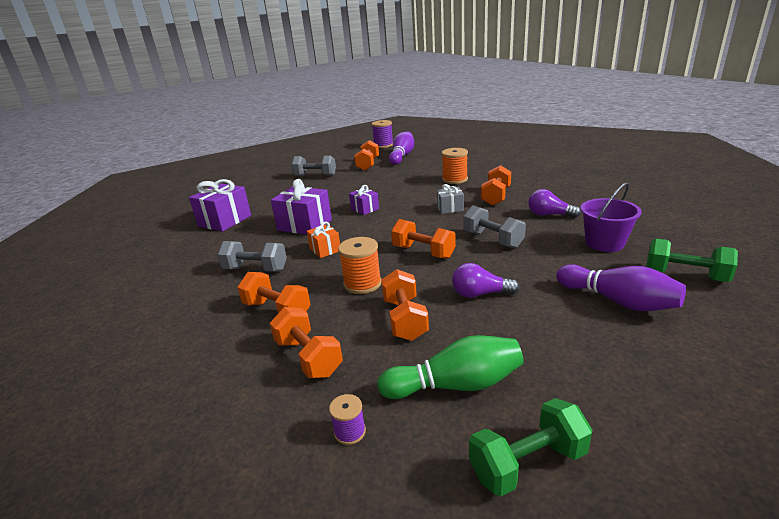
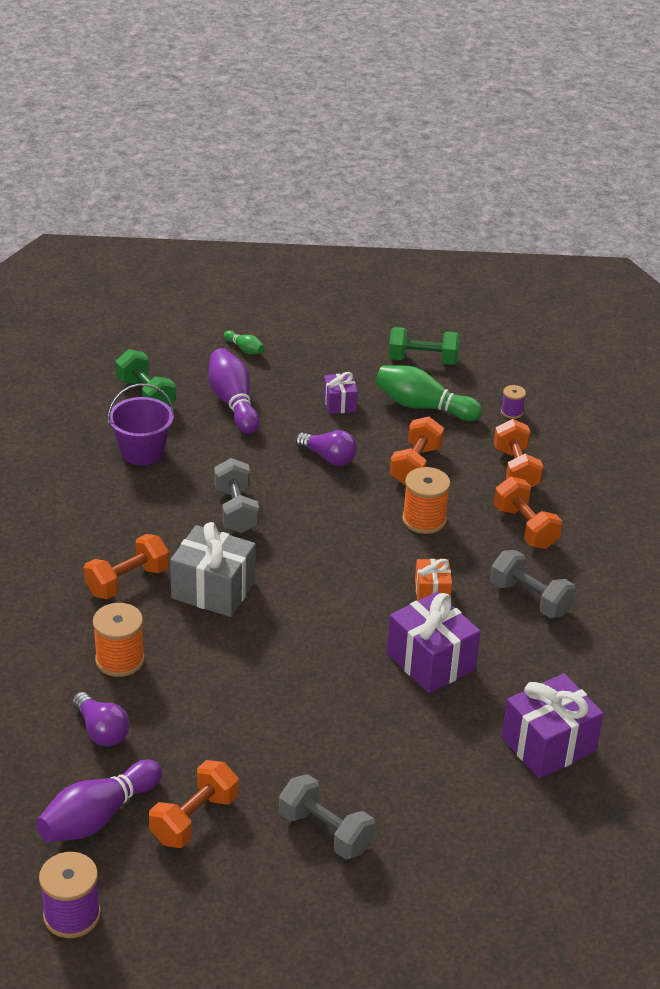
camera: 155 degrees left, 10 degrees up
purple gift [349,185,379,215] -> purple gift moved to [323,372,358,414]
orange dumbbell [391,219,456,259] -> none
grey gift [437,184,464,214] -> grey gift [170,522,256,617], size x1.80
purple light bulb [528,189,581,218] -> purple light bulb moved to [72,692,130,747]
none -> green bowling pin [224,331,265,354]

